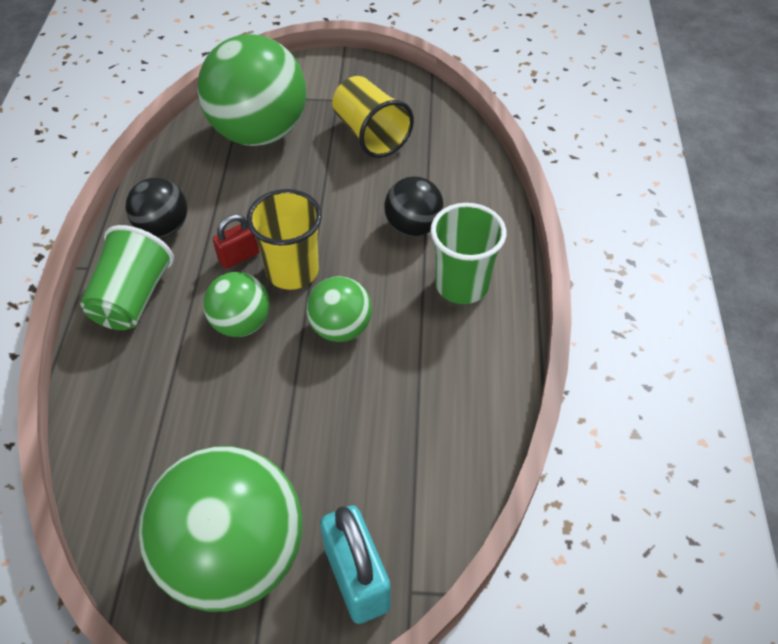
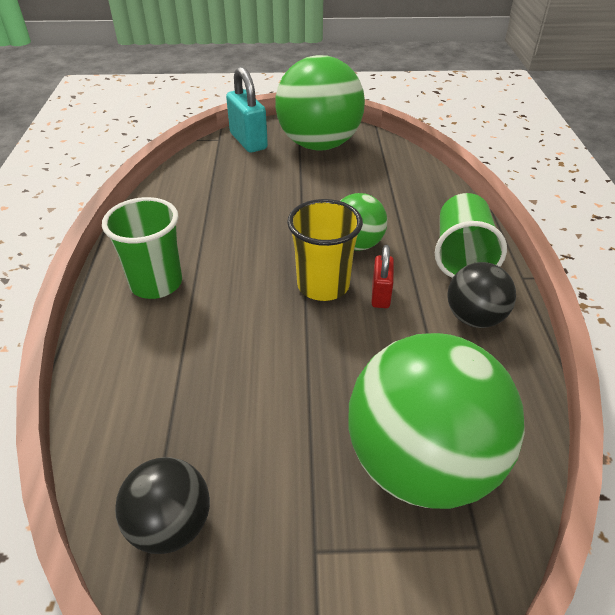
camera: 175 degrees right, 10 degrees down
red padlock [213,214,259,269] -> red padlock turned 45 degrees counterclockwise [371,245,394,308]
green ball [306,276,372,342] -> none
yellow cup [332,76,414,158] -> none
black ball [384,177,444,237] -> black ball moved to [115,457,210,554]

